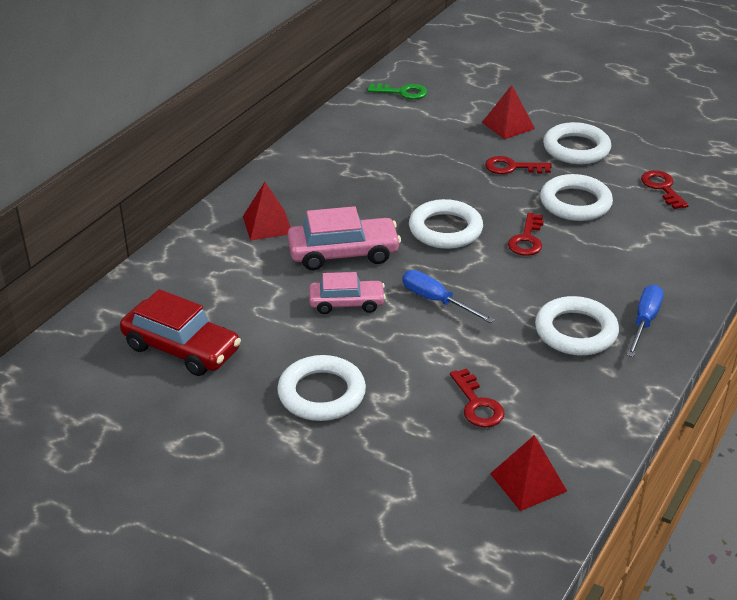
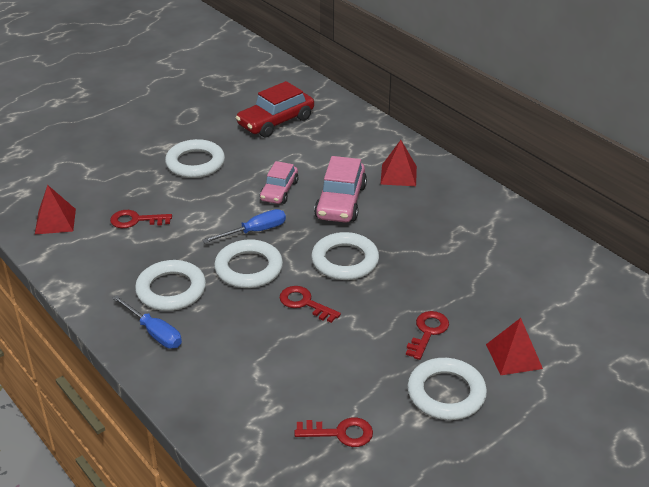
camera: 110 degrees right, 0 degrees up
green key [368,83,427,99] -> none
white ring [540,174,613,221] -> white ring moved to [214,239,283,288]

